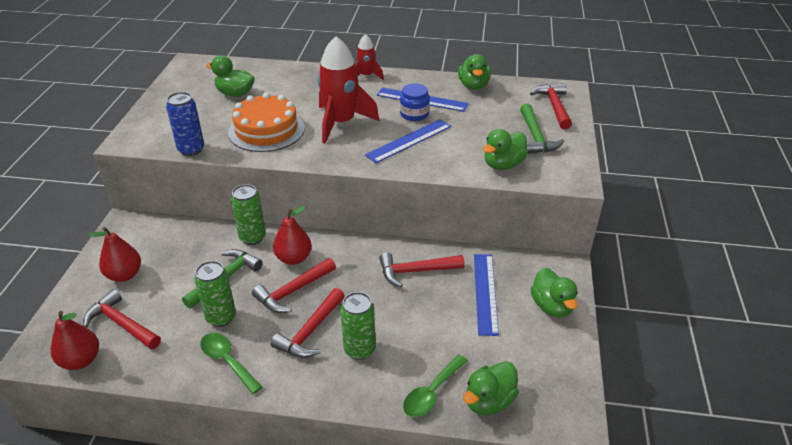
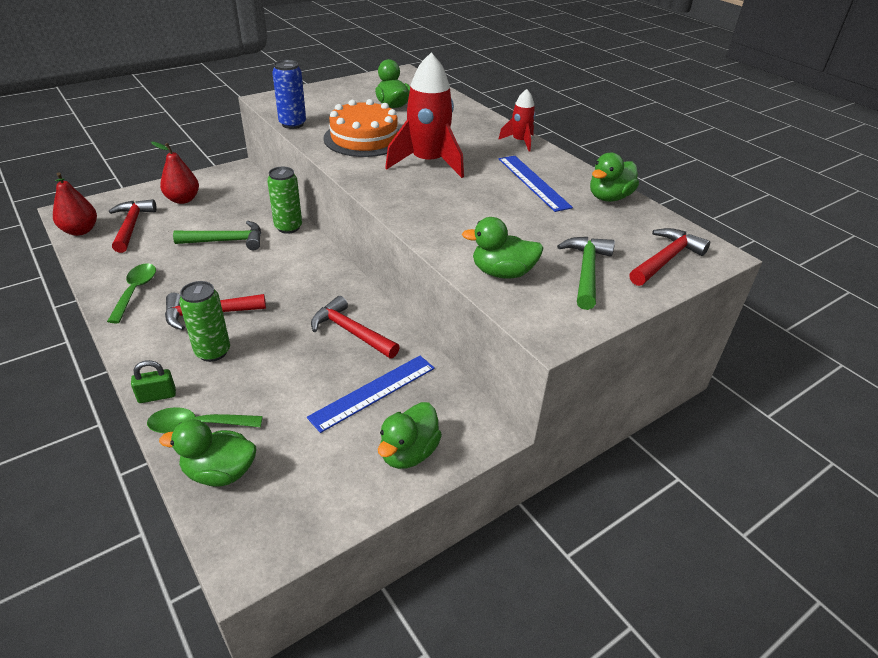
camera: 45 degrees right, 0 degrees up
green can [194,261,236,327] -> none
red hammer [252,258,336,313] -> none
red pear [273,206,312,265] -> none
blue ruler [365,119,451,163] -> none
blue jar [400,83,430,121] -> none
green hammer [520,104,564,154] -> green hammer turned 150 degrees clockwise [557,237,615,310]
none -> green padlock [131,360,176,403]

